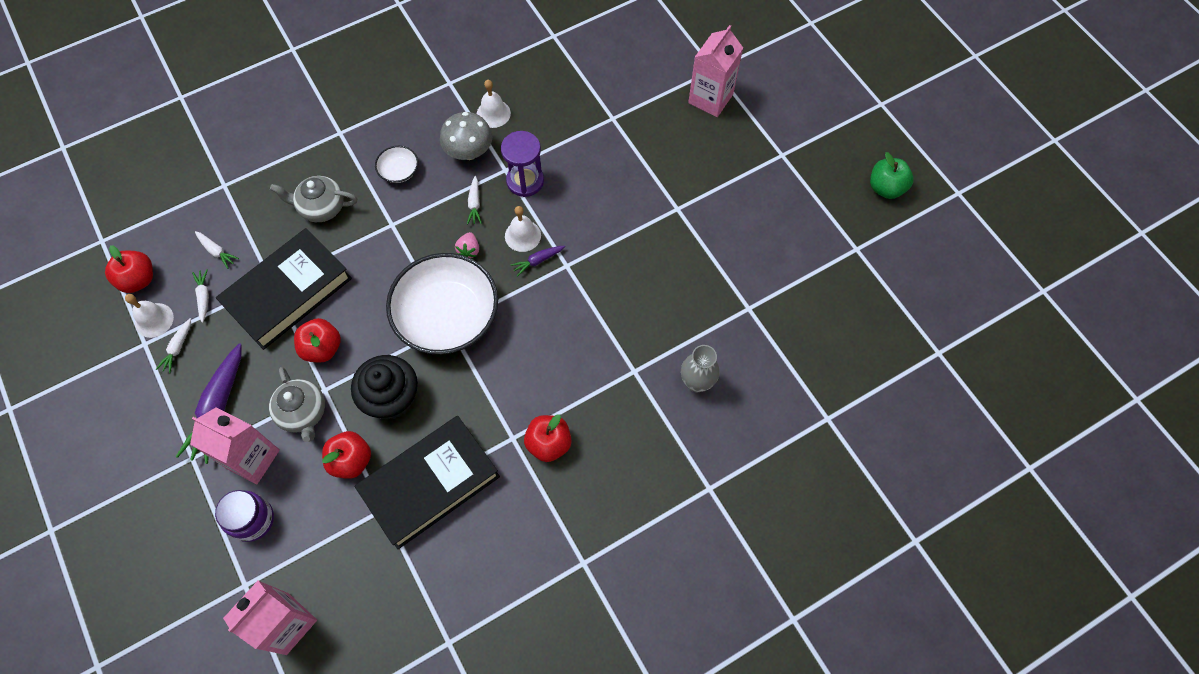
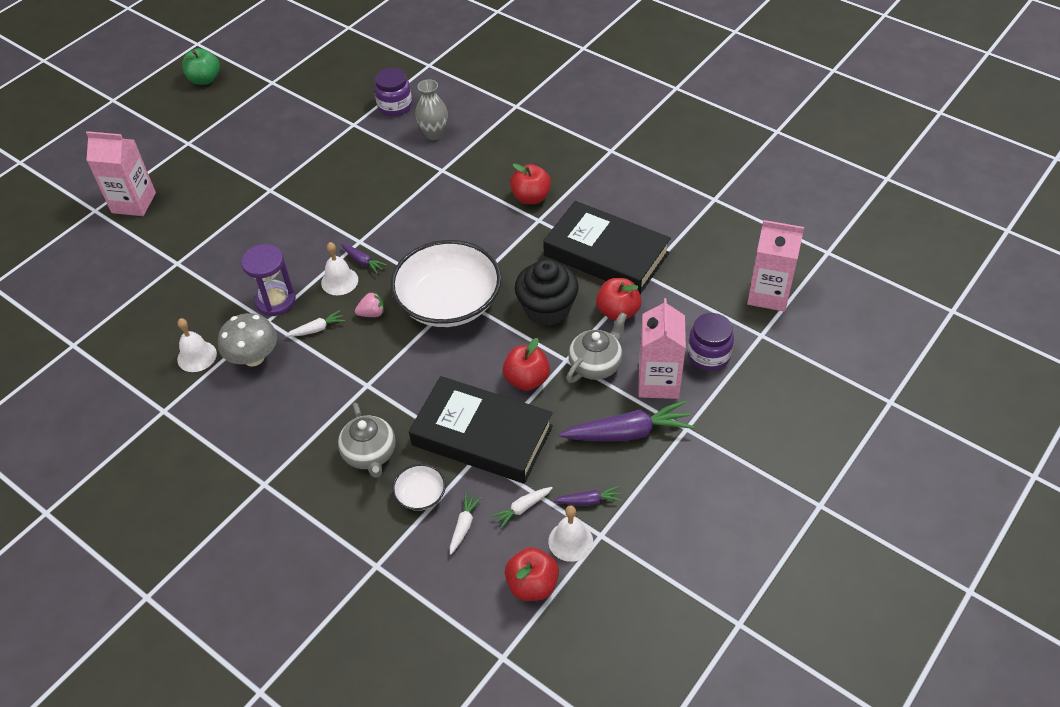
camera: 110 degrees left, 15 degrees down
white carrot [156,318,191,373] -> purple carrot [553,486,623,506]
white bowl [375,146,418,183] -> white bowl moved to [392,464,446,511]
none -> purple jar [374,68,412,116]

